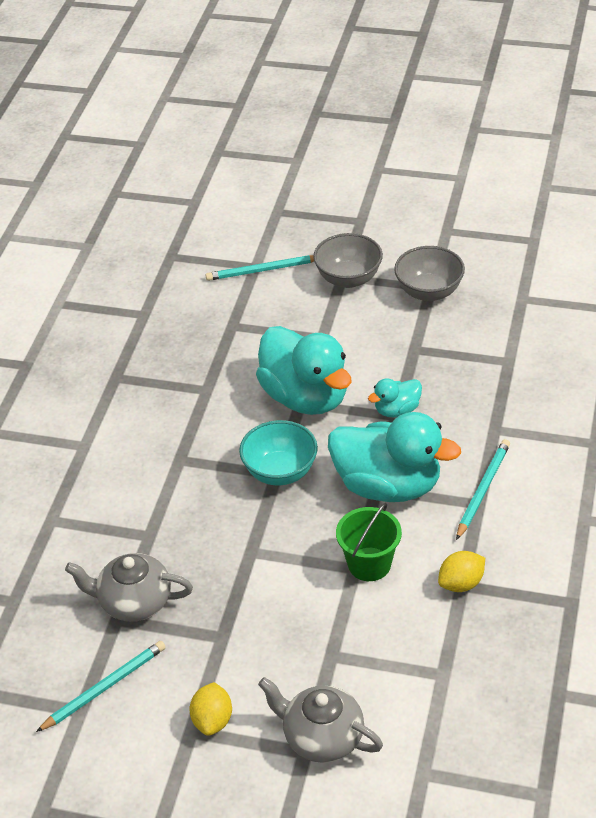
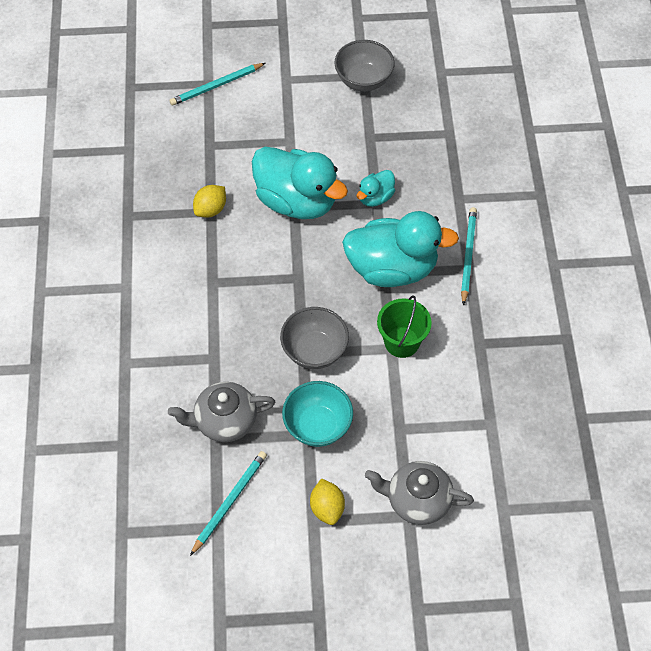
camera: 20 degrees left, 15 degrees up
turquoise bowl [239,420,318,485] -> turquoise bowl moved to [282,381,353,447]
grey bowl [313,233,383,288] -> grey bowl moved to [280,307,349,369]
yellow lemon [438,551,485,592] -> yellow lemon moved to [193,185,226,218]

